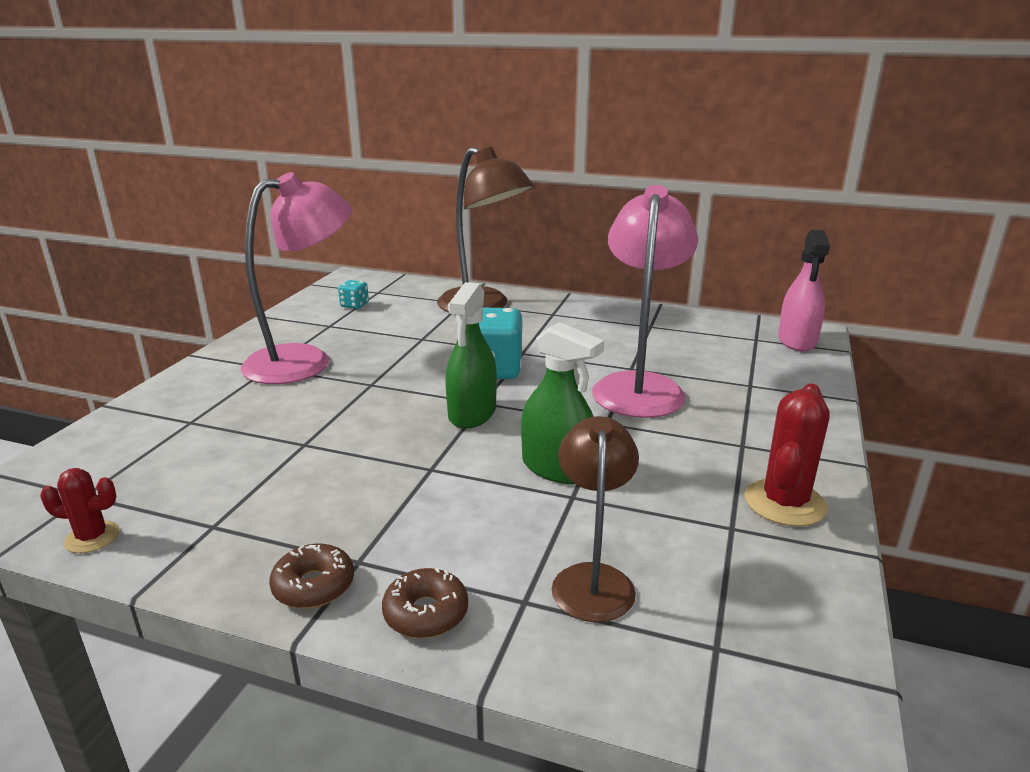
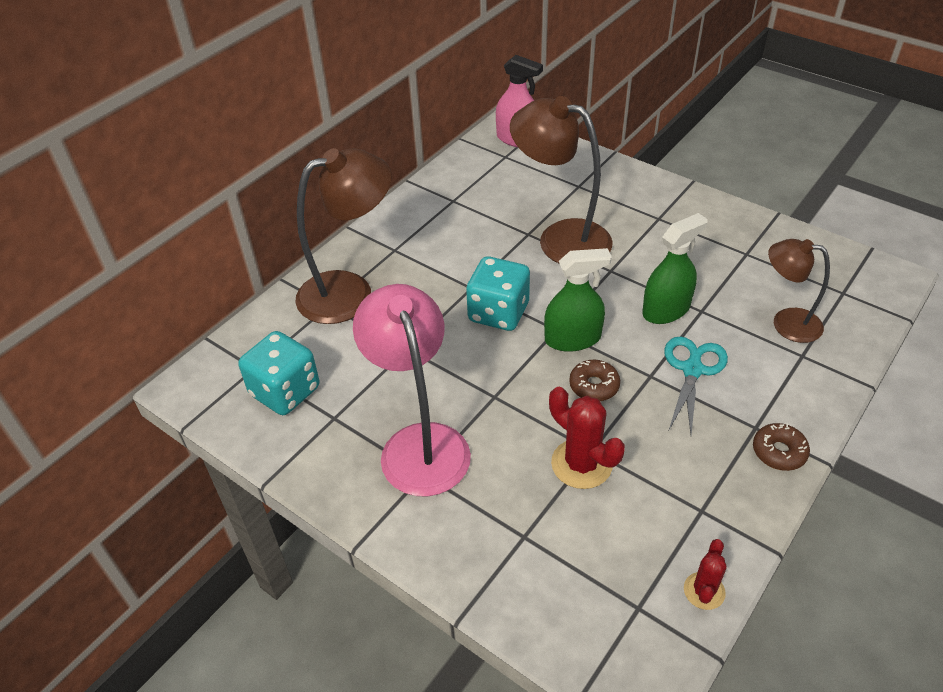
camera: 70 degrees left, 20 degrees up
turquoise dice [338,280,369,309] -> turquoise dice [238,331,319,415], size x2.08
brown donut [382,568,468,638] -> brown donut moved to [569,360,620,401]
green spray bottle [445,282,497,429] -> green spray bottle turned 45 degrees counterclockwise [544,248,612,352]
pink lamp [592,185,698,418] -> brown lamp [510,96,612,264]
red cactus [745,384,830,526] -> red cactus moved to [549,387,625,489]
none -> turquoise scissors [664,336,728,434]

